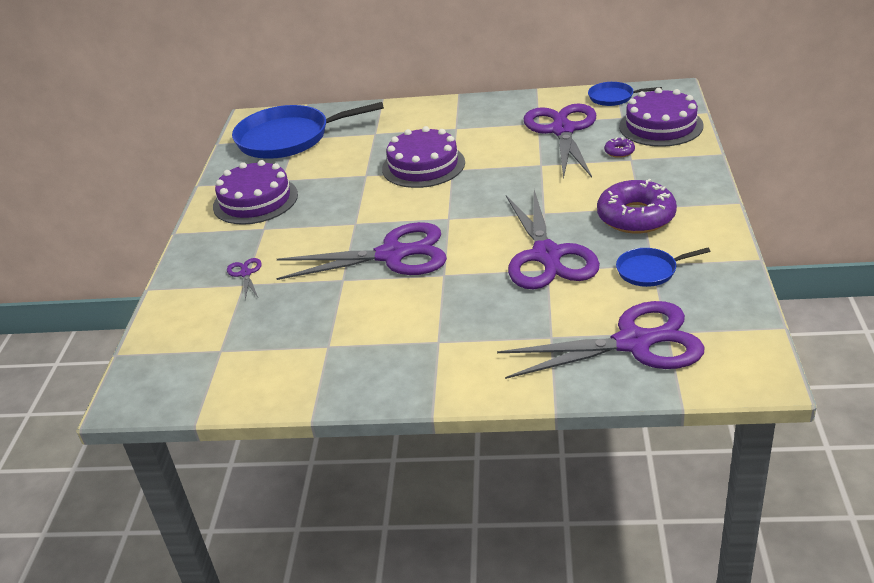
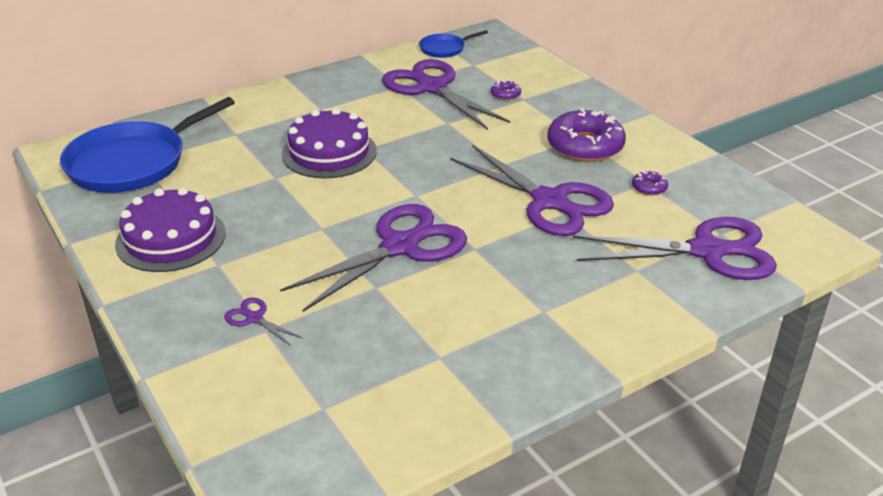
camera: 40 degrees left, 0 degrees up
purple scissors [497,301,705,379] -> purple scissors turned 45 degrees clockwise [573,217,777,280]
blue pan [616,248,711,287] -> purple donut [632,170,668,196]
purple cake [619,88,704,147] -> none

